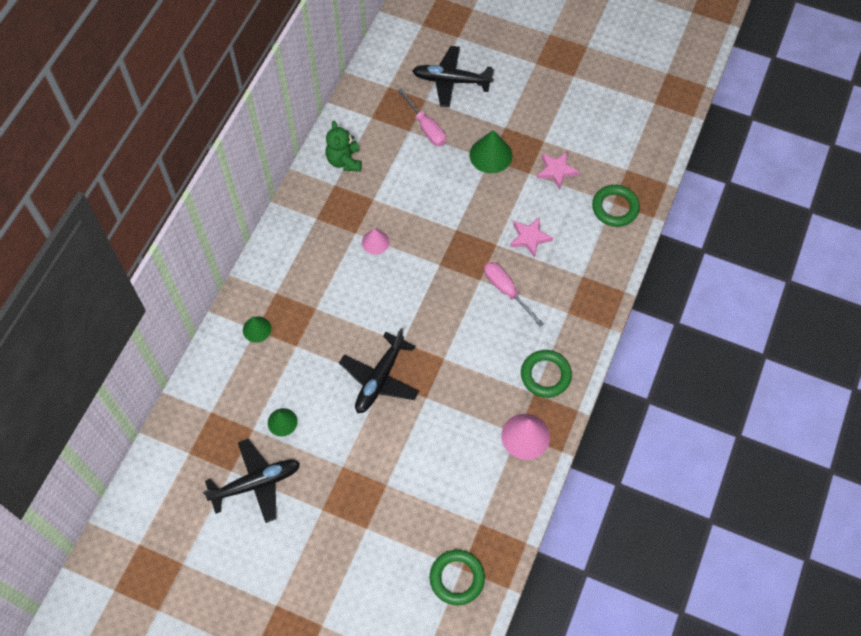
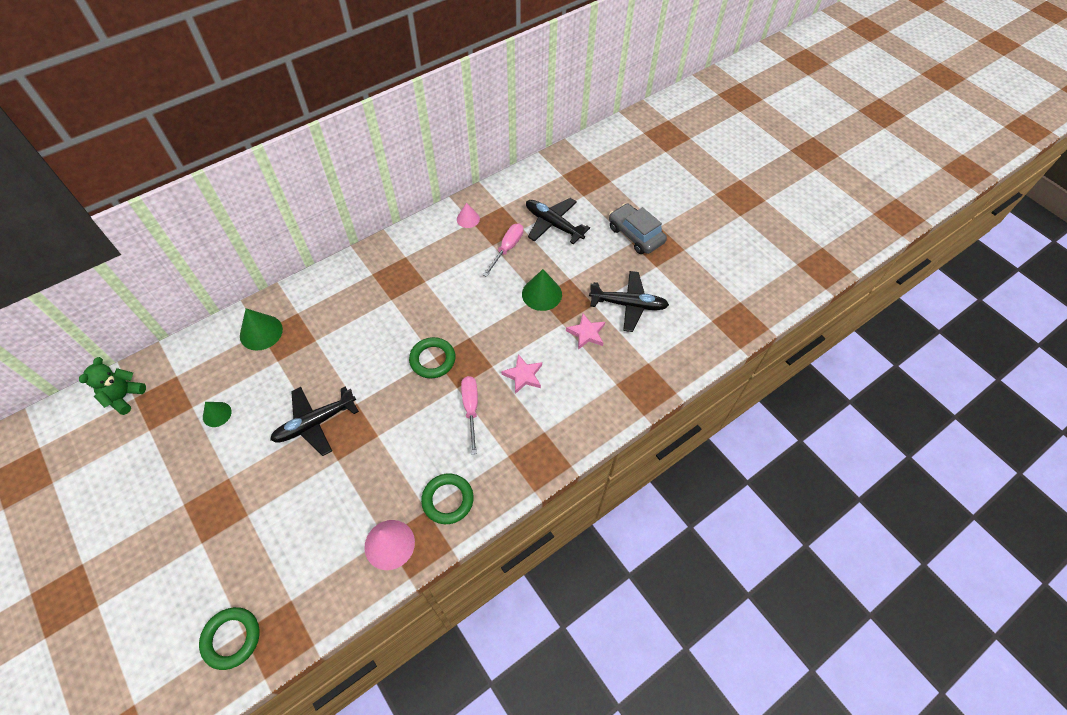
camera: 30 degrees right, 5 degrees down
black plane [203,439,300,523] -> black plane moved to [589,271,669,332]
green cone [243,317,272,343] -> green cone [240,309,283,351], size x1.62
green teddy bear [326,121,362,172] -> green teddy bear moved to [79,357,146,415]
pink cone [362,228,390,254] -> pink cone moved to [457,203,480,228]
pink screwdriver [397,88,446,146] -> pink screwdriver turned 150 degrees counterclockwise [483,224,523,277]
green ring [592,185,640,227] -> green ring moved to [409,337,455,378]
none -> grey car [609,203,667,254]

